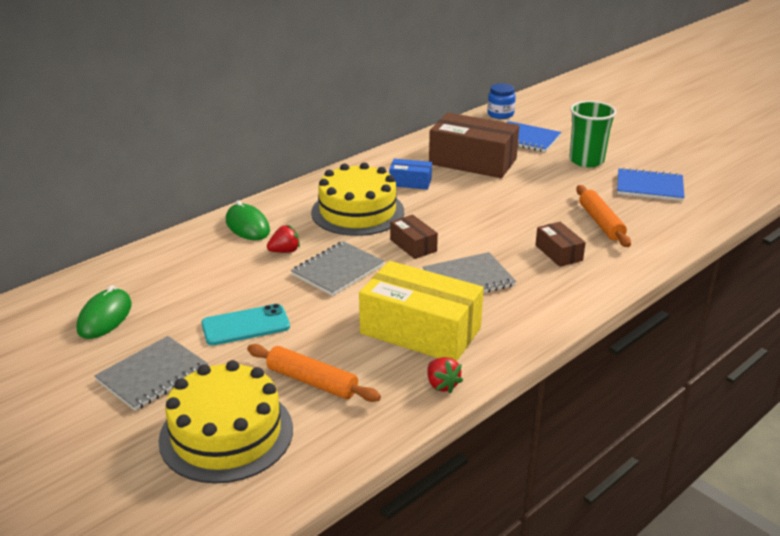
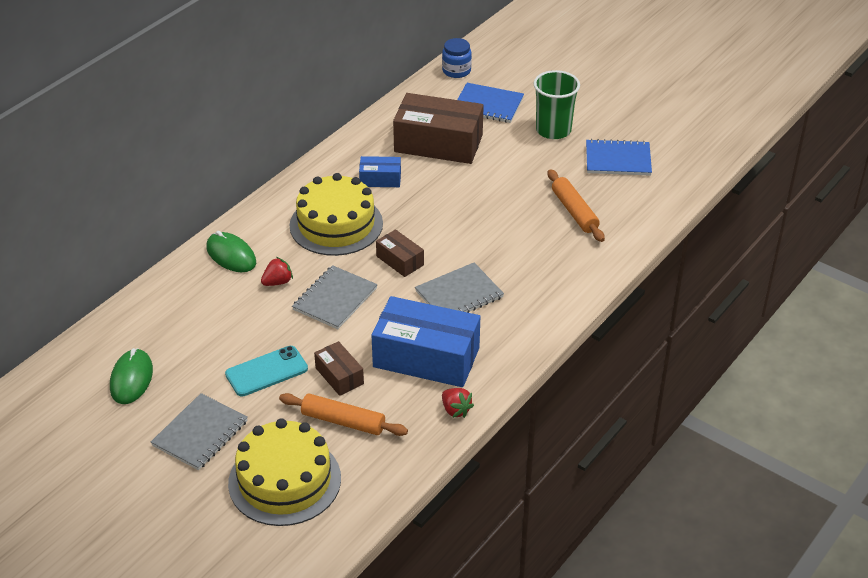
camera: 10 degrees left, 10 degrees up
yellow box [359,261,484,361] -> blue box [371,296,480,387]
brown box [535,222,586,267] -> brown box moved to [314,341,364,396]

